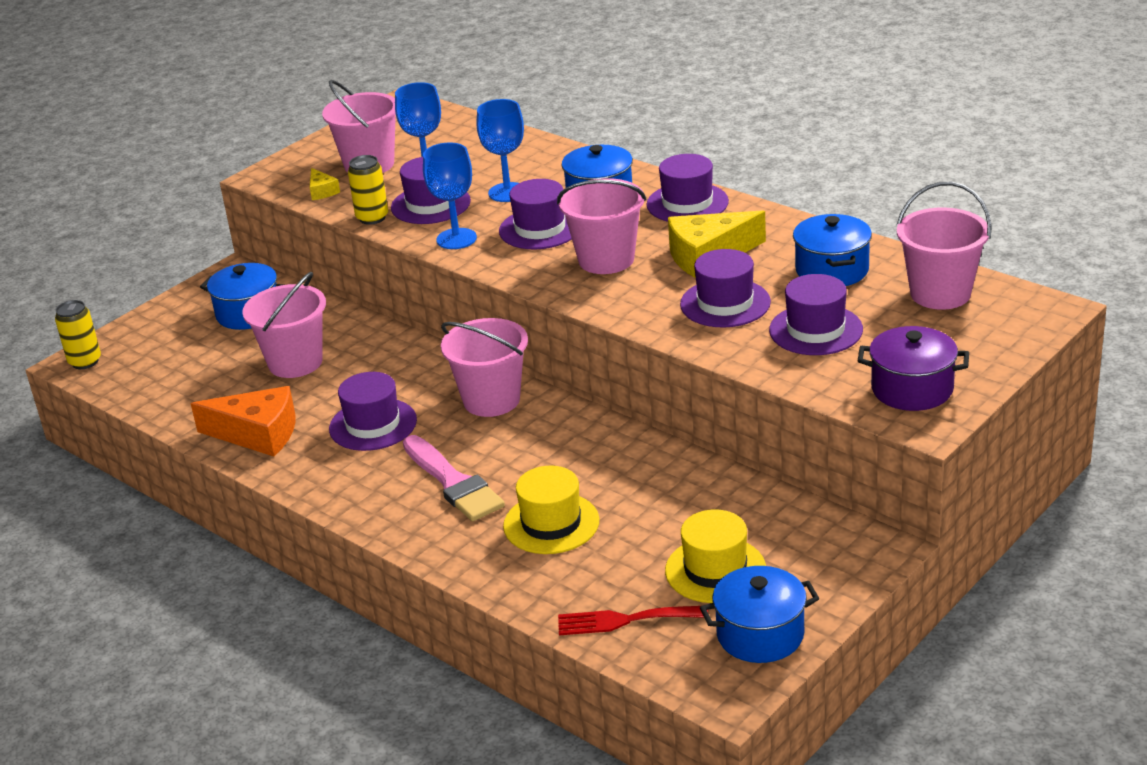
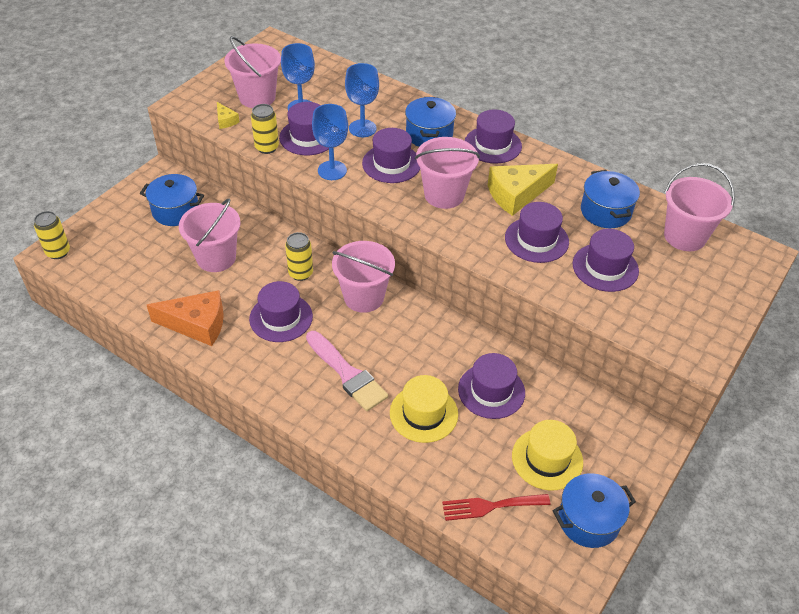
camera: 10 degrees left, 15 degrees up
purple pot [858,326,969,411] -> none
none -> yellow can [285,232,313,281]
none -> purple hat [458,353,525,419]

